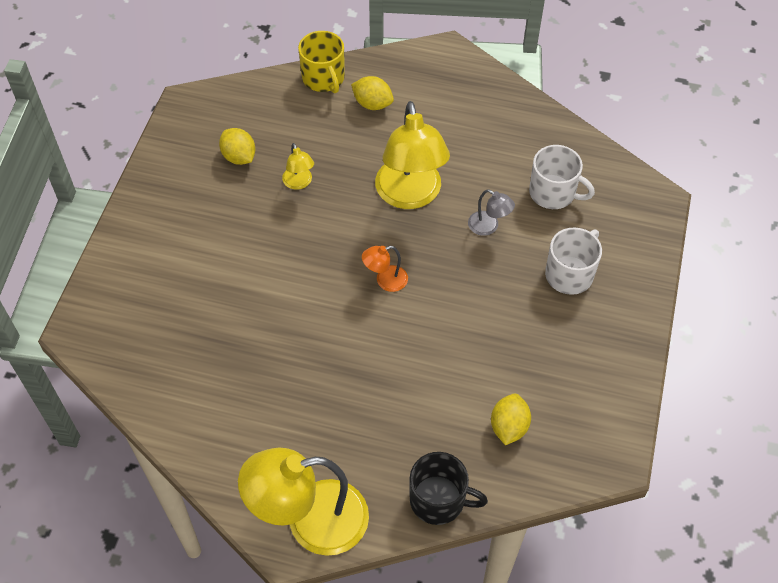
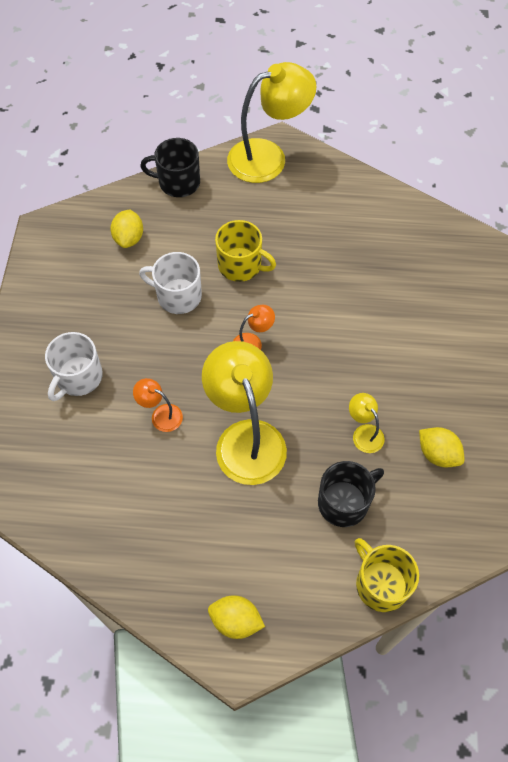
camera: 170 degrees right, 5 degrees up
yellow lemon [351,76,394,110] -> yellow lemon moved to [208,595,265,639]
grey lamp [468,189,515,236] -> orange lamp [133,378,183,432]
white mug [529,145,595,209] -> white mug moved to [139,252,202,314]
none -> yellow mug [215,220,276,282]
none -> black mug [318,461,384,527]

